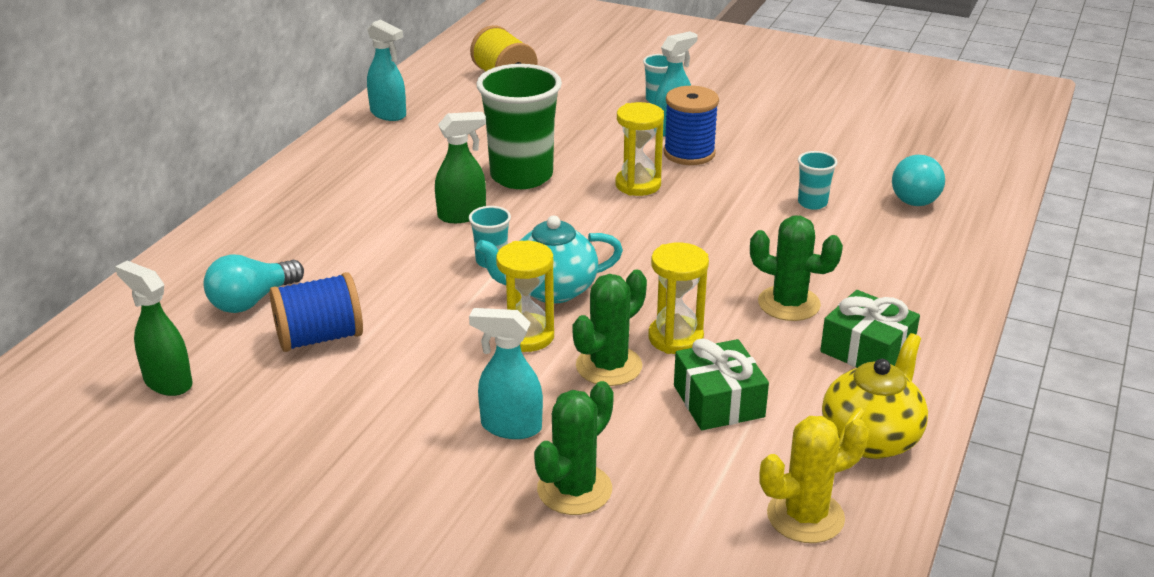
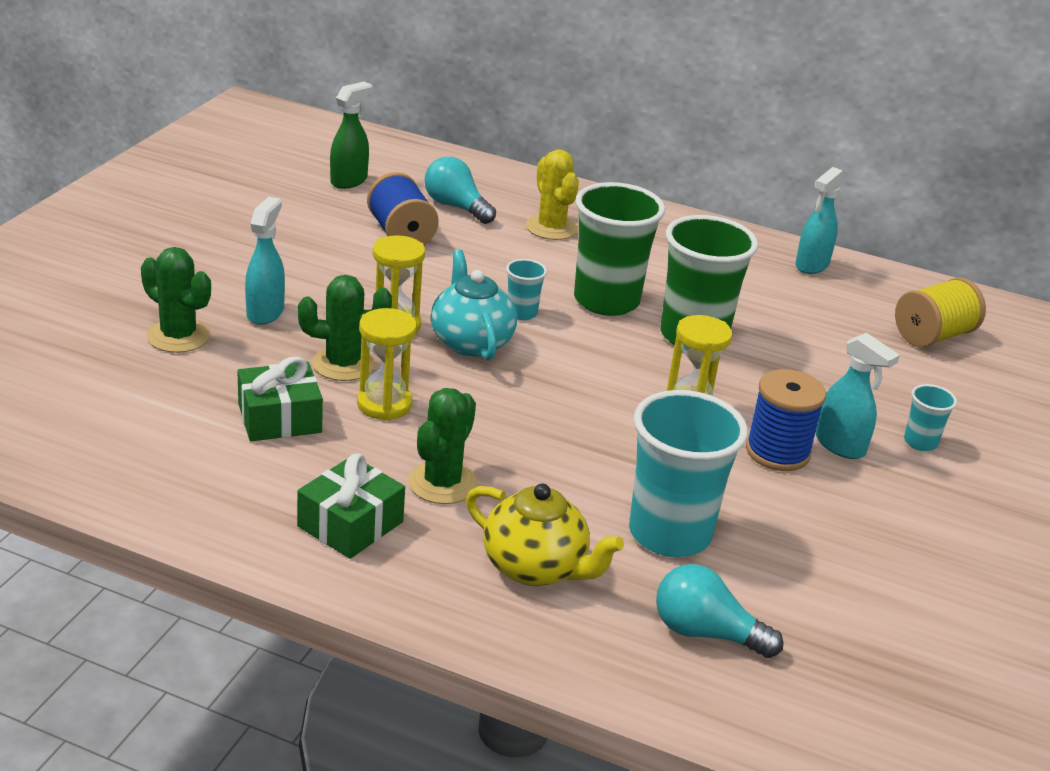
camera: 85 degrees right, 0 degrees up
green spray bottle [435,112,486,223] -> green cup [574,182,665,316]
green cactus [572,270,647,386] -> green cactus turned 45 degrees counterclockwise [298,275,392,381]
yellow cactus [759,416,869,543] -> yellow cactus moved to [526,149,579,240]
turquoise cup [798,151,837,210] -> turquoise cup [629,390,748,557], size x2.20
yellow teapot [822,333,928,459] -> yellow teapot moved to [466,483,624,586]

